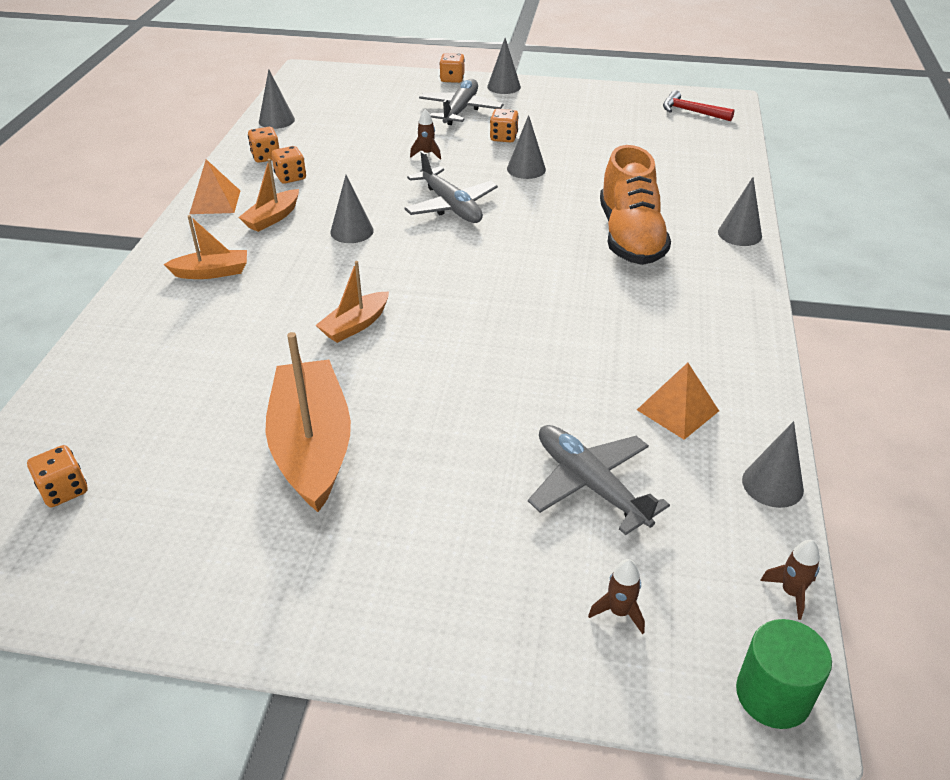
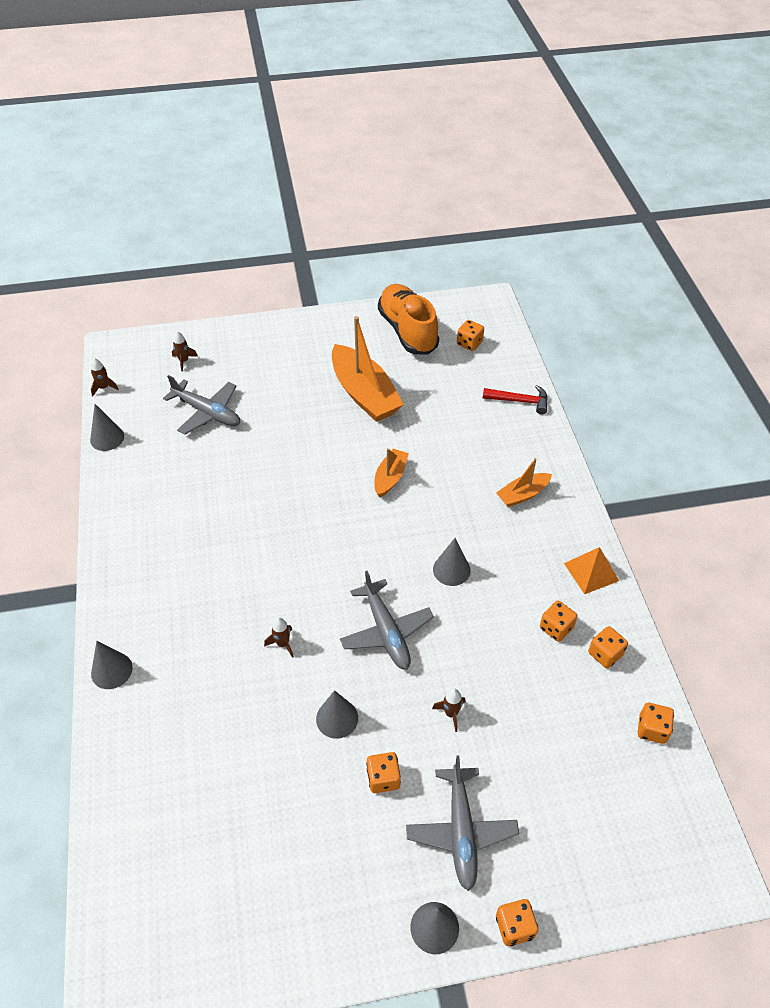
camera: 160 degrees right, 10 degrees up
orange boat [238,159,299,232] -> none
grey cone [259,69,295,129] -> orange dice [638,703,674,744]
grey plane [404,151,498,223] -> grey plane turned 150 degrees counterclockwise [340,571,434,670]
orange shoe [600,145,671,265] -> orange shoe moved to [378,284,439,355]
orange pyramid [637,363,719,440] -> none
red hammer [663,90,735,121] -> red hammer moved to [483,385,548,415]
green cylinder [736,619,832,729] -> none
none -> brown rocket [264,617,294,658]

